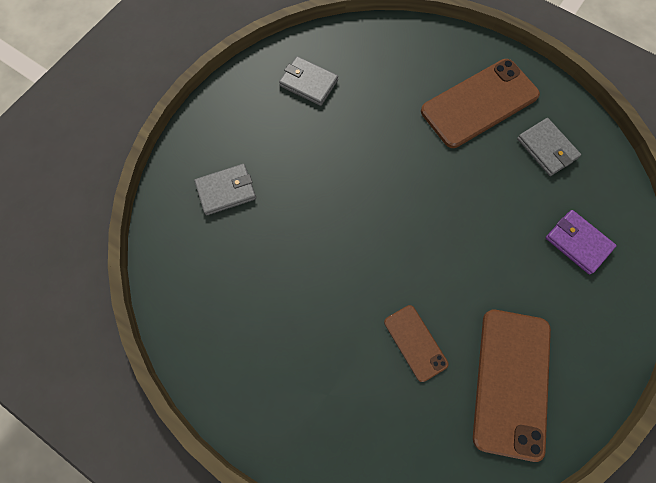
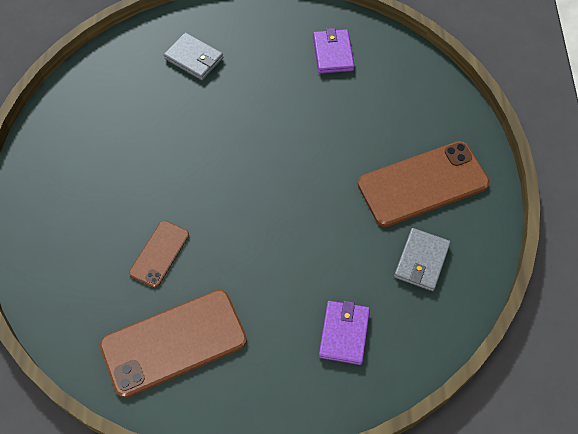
camera: 55 degrees right, 10 degrees down
grey wallet [279,56,338,106] -> purple wallet [313,28,355,74]
brown phone [421,59,540,148] -> brown phone turned 45 degrees counterclockwise [358,141,489,227]

